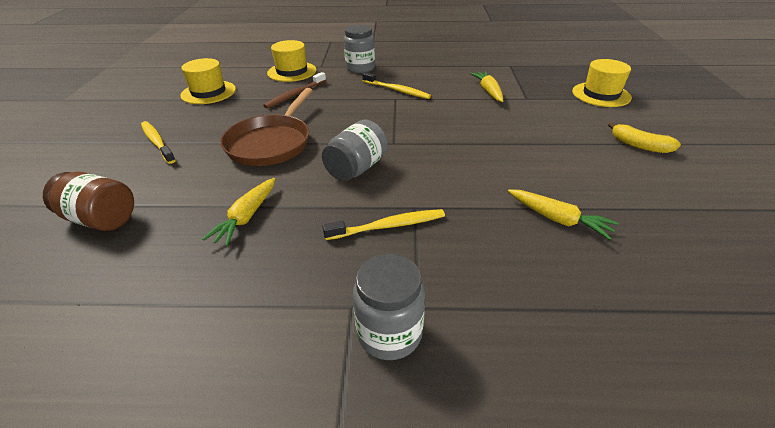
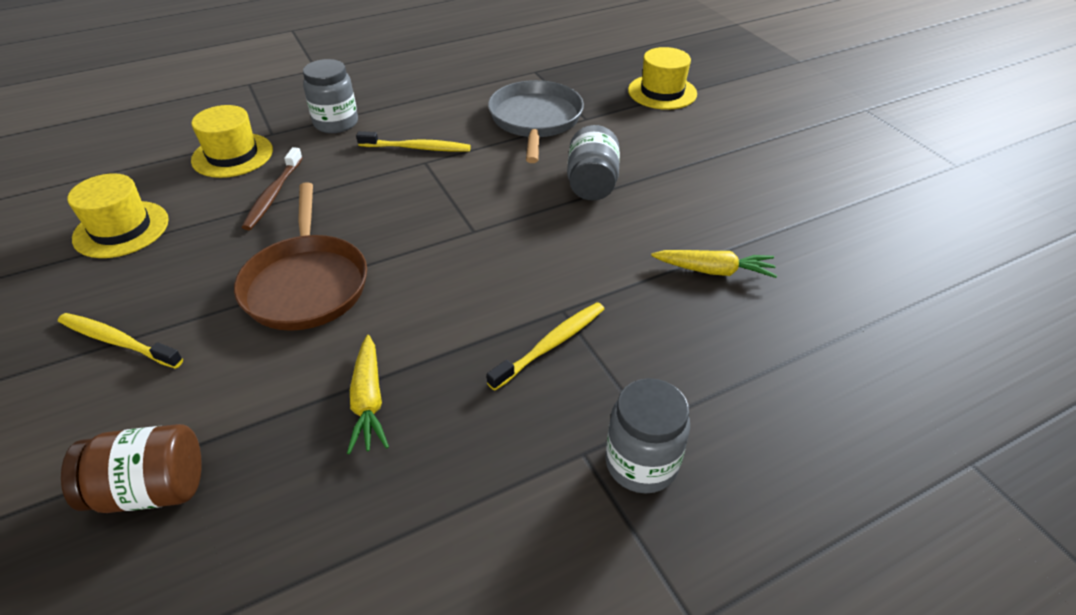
camera: 30 degrees left, 5 degrees up
grey jar [322,120,388,181] -> grey jar moved to [567,125,620,201]
yellow carrot [470,71,503,102] -> grey pan [488,80,584,163]
yellow banana [608,122,681,153] -> none

